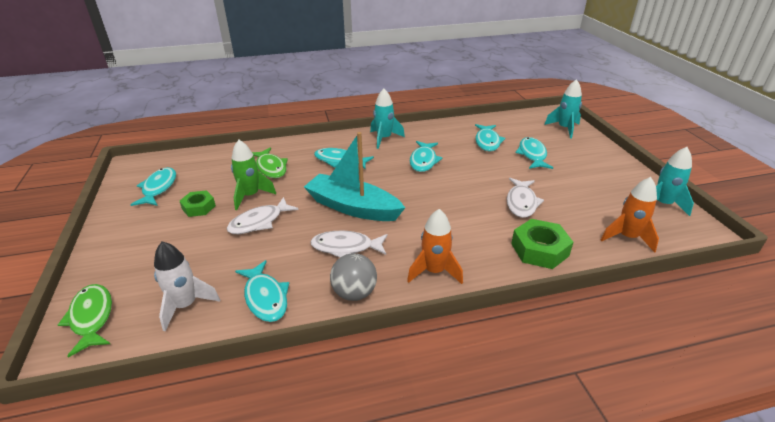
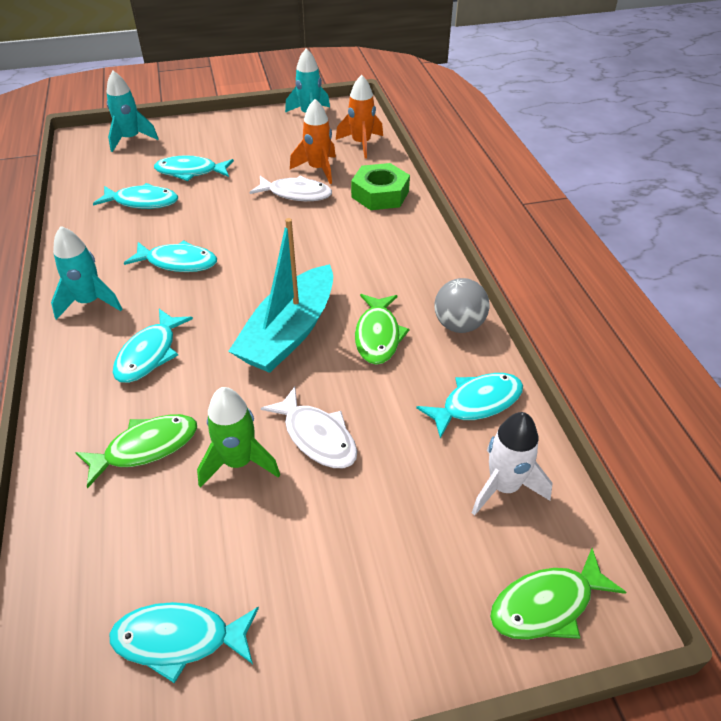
camera: 90 degrees left, 10 degrees up
green nut [180,190,216,217] -> none
white fish [310,231,388,258] -> green fish [355,294,410,365]
orange rocket [407,209,463,284] -> orange rocket moved to [290,99,336,184]

